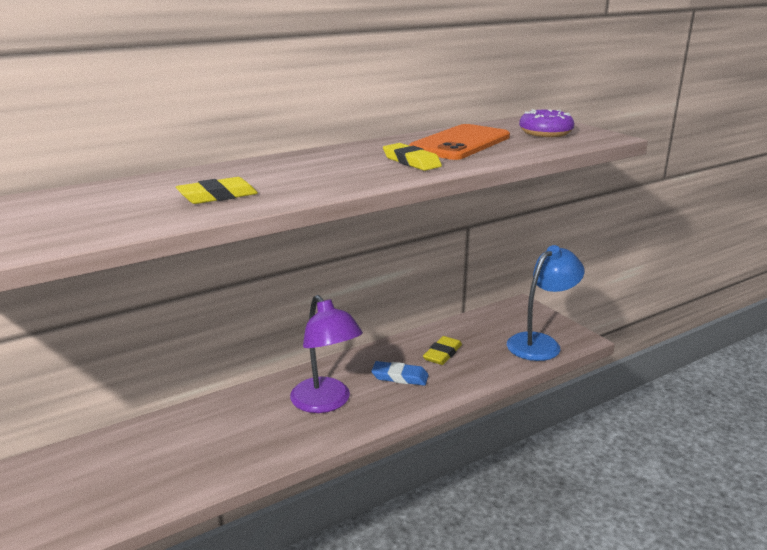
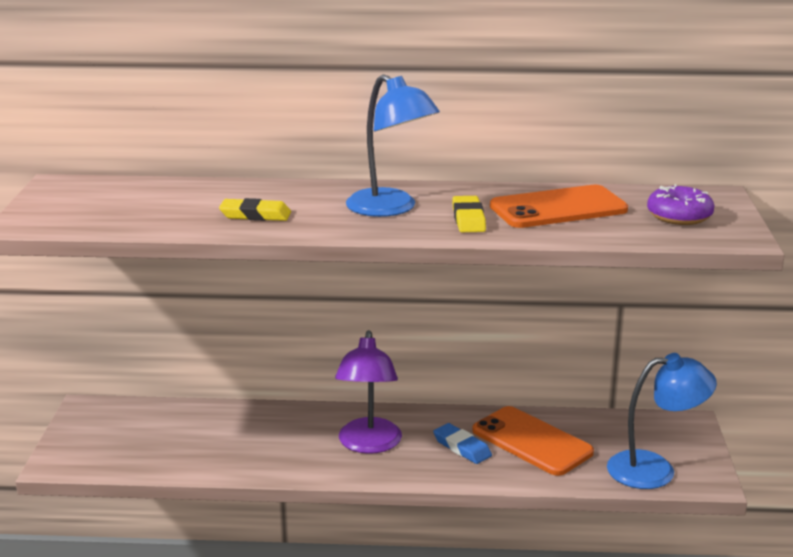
camera: 35 degrees right, 0 degrees up
yellow eraser [423,336,462,365] -> orange phone [472,406,594,476]
none -> blue lamp [346,74,440,217]

